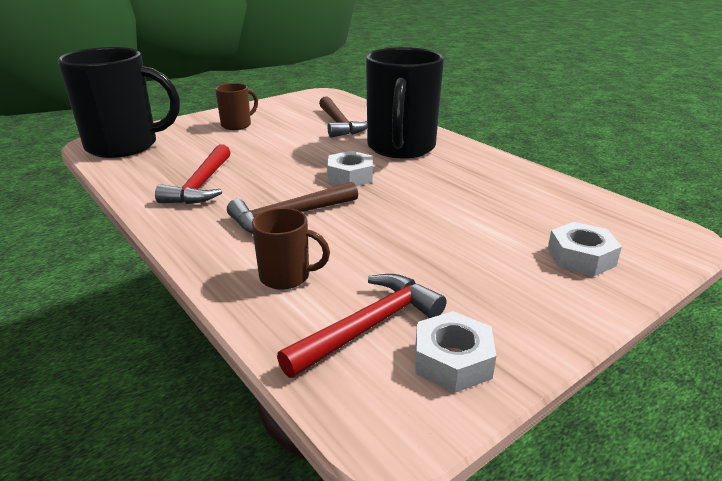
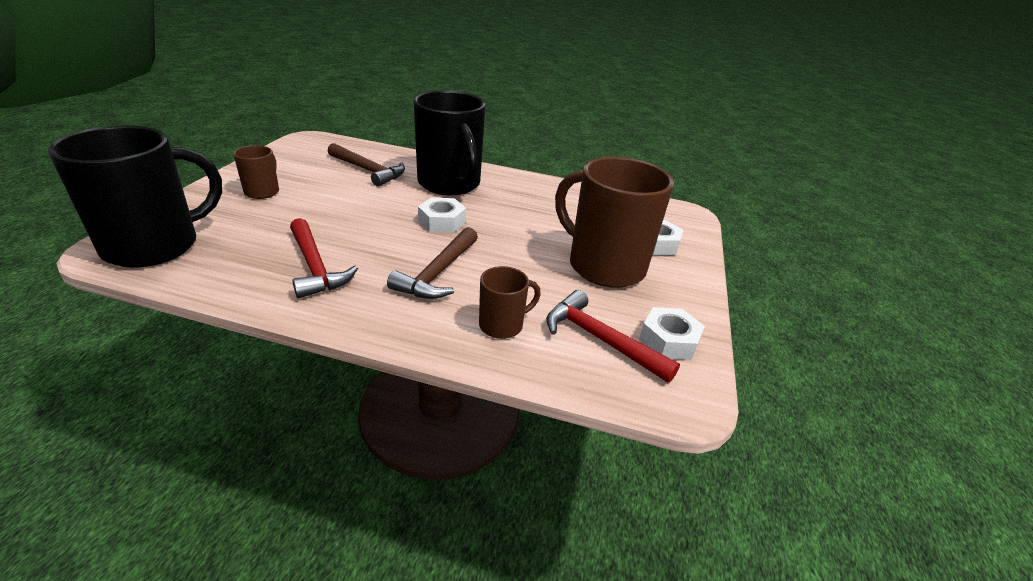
camera: 40 degrees left, 5 degrees up
red hammer [277,274,446,378] -> red hammer turned 60 degrees counterclockwise [546,290,680,383]
none -> brown mug [555,157,674,288]

